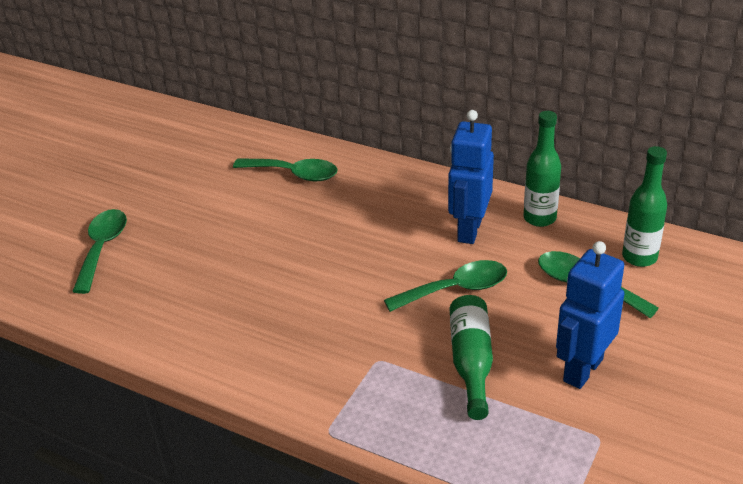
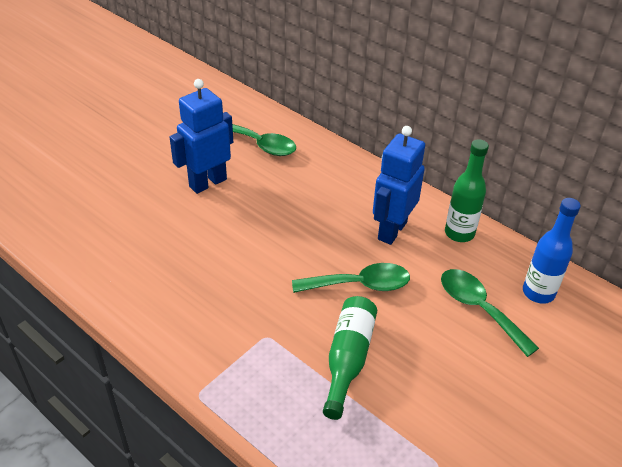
camera: 10 degrees right, 5 degrees up
green spoon [72,209,127,294] -> none
blue robot [556,241,625,389] -> blue robot moved to [169,79,233,194]
green bottle [622,146,667,267] -> blue bottle [523,198,581,304]

